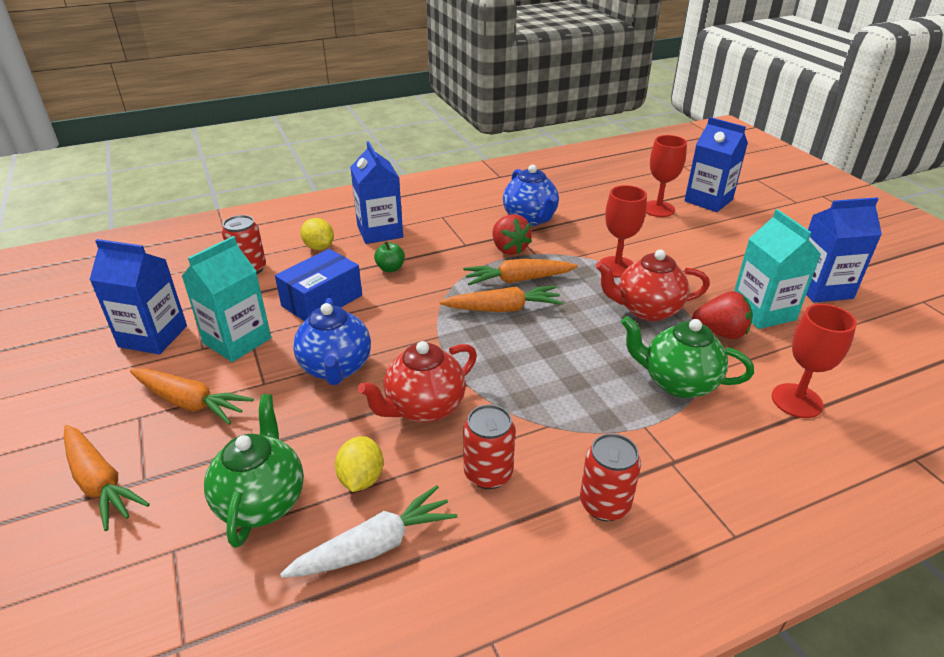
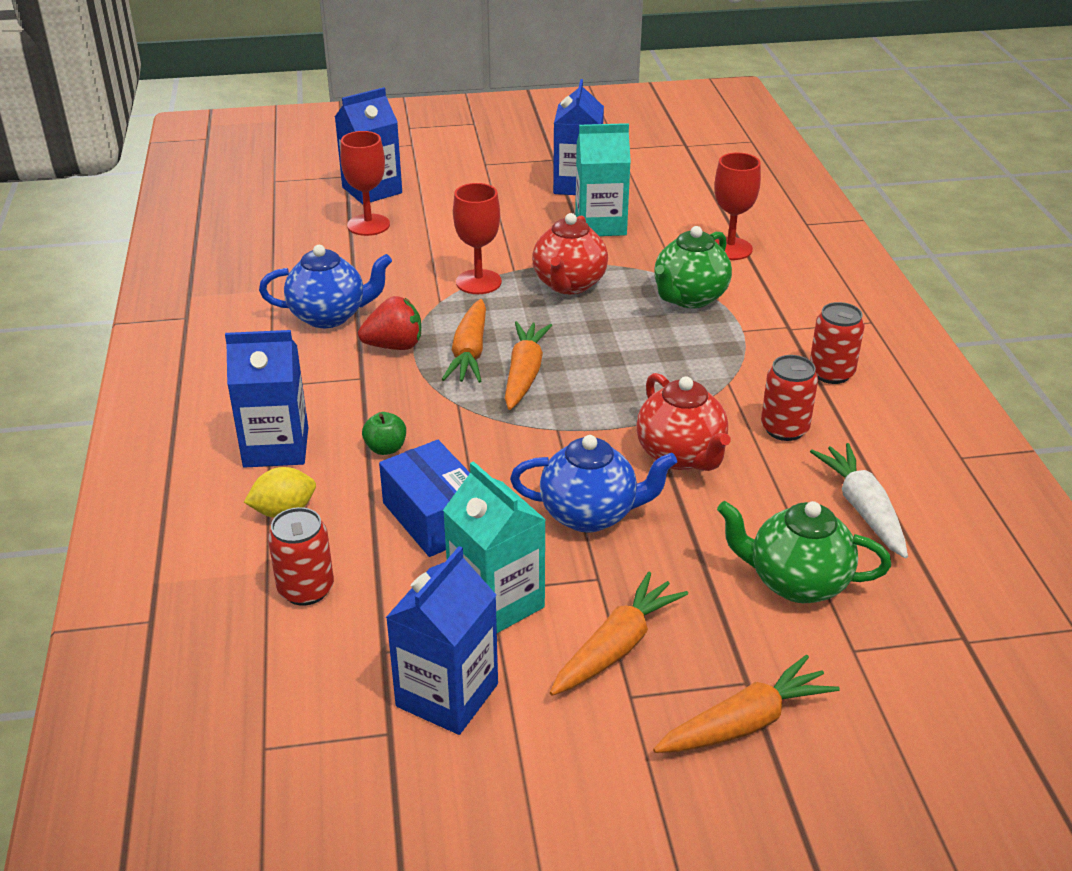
camera: 75 degrees left, 0 degrees up
yellow lemon [335,436,383,492] -> none
red strawberry [692,291,753,339] -> none

